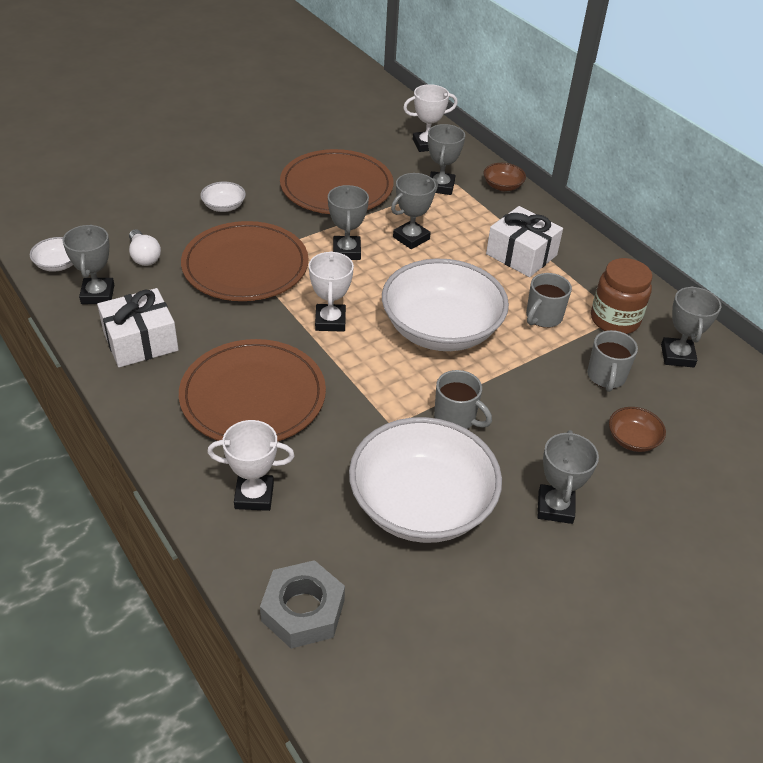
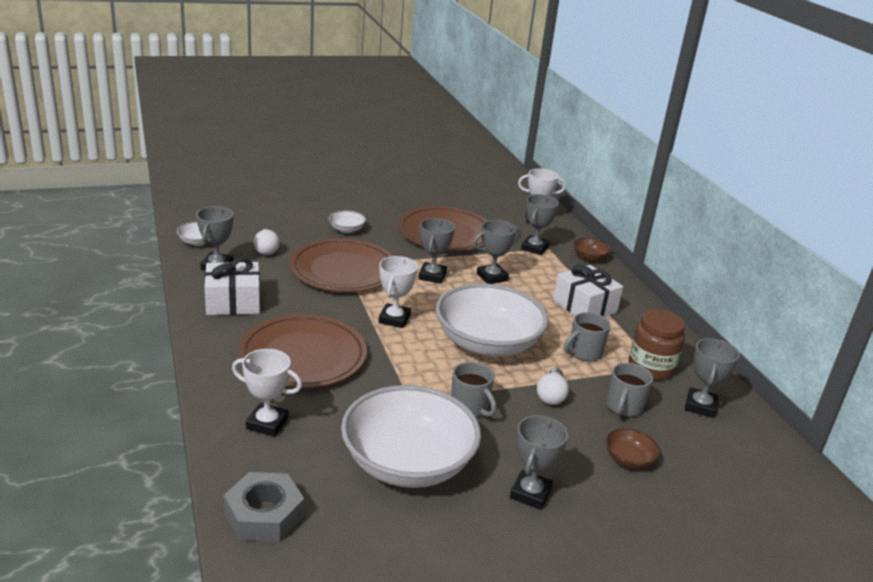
camera: 15 degrees right, 15 degrees down
none -> white light bulb [537,368,569,405]

